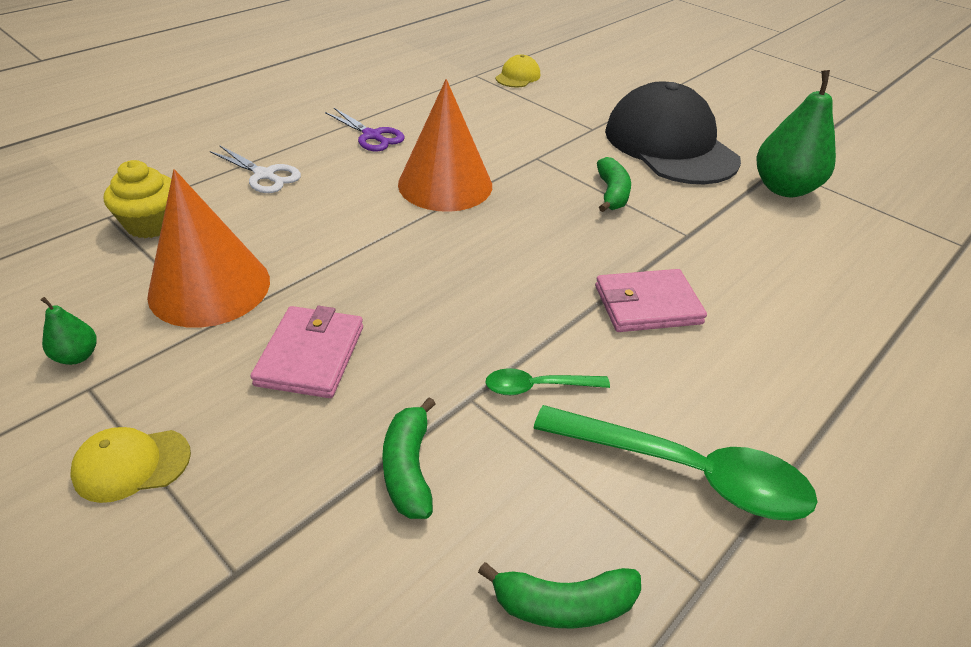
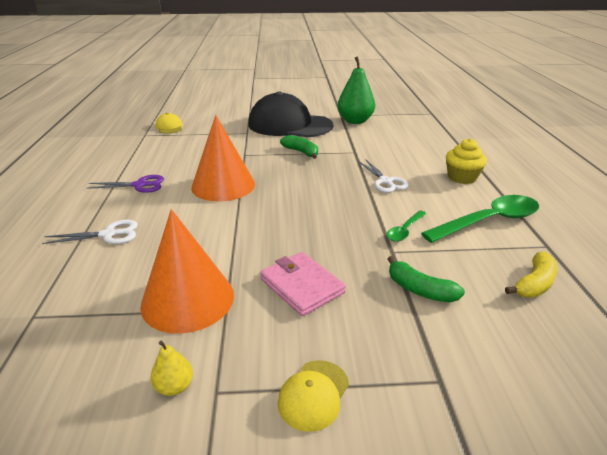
camera: 45 degrees left, 10 degrees down
green pear [41,297,97,365] -> yellow pear [151,341,193,396]
yellow cupcake [104,160,171,238] -> yellow cupcake moved to [446,138,487,184]
green banana [478,562,641,629] -> yellow banana [505,252,557,298]
pink wallet [595,269,707,332] -> white scissors [359,160,409,193]

